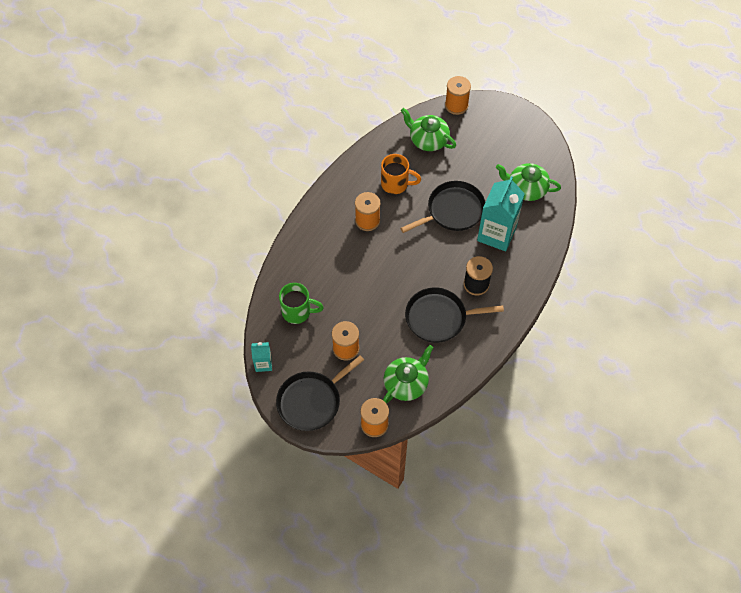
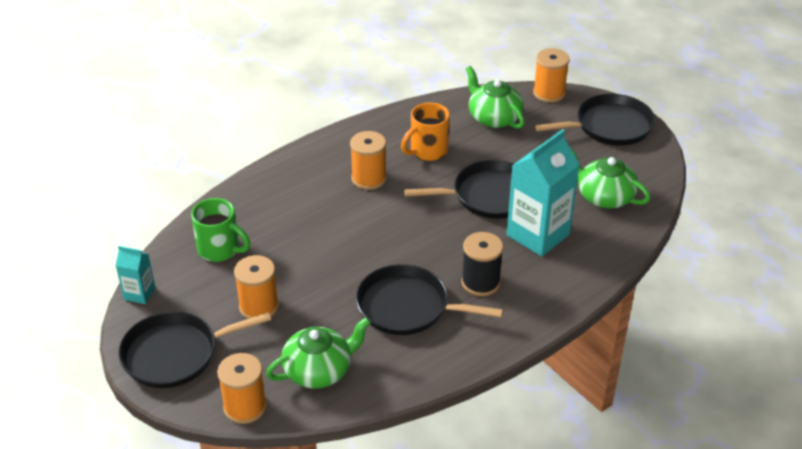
camera: 20 degrees right, 20 degrees down
orange mug [381,154,421,194] -> orange mug turned 105 degrees clockwise [401,103,450,161]
none -> black pan [535,94,655,146]

